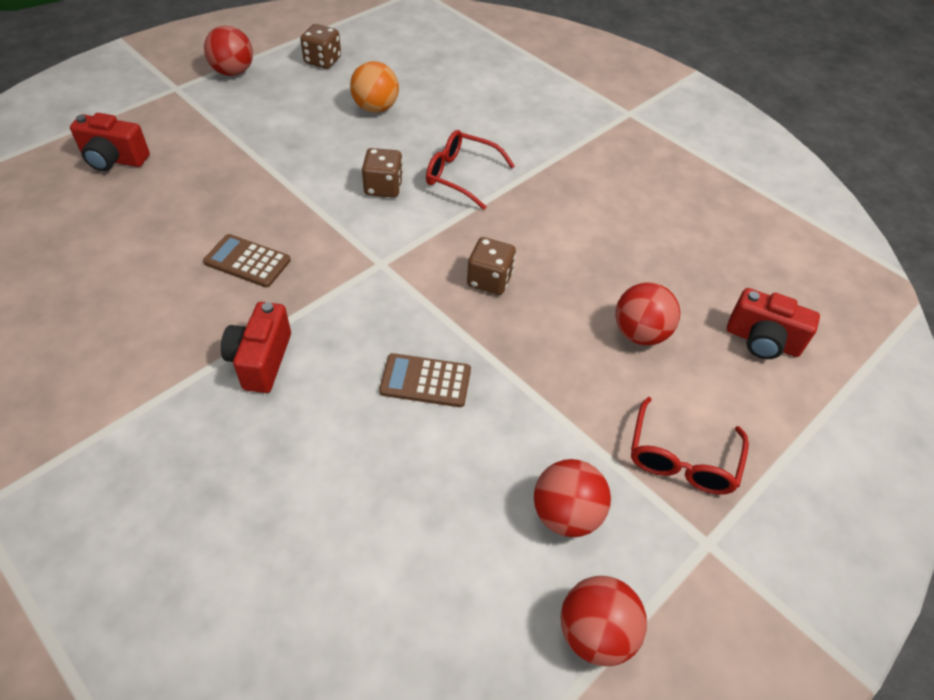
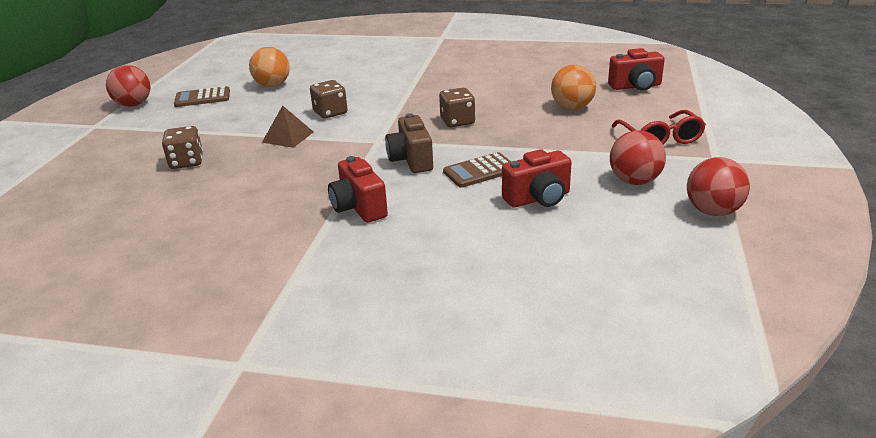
camera: 30 degrees left, 20 degrees down
red camera [70,113,150,171] -> red camera moved to [502,149,572,208]
brown calculator [203,234,291,288] -> brown calculator moved to [174,86,230,107]
brown dice [300,24,341,69] -> brown dice moved to [162,126,203,169]
red glasses [426,130,515,210] -> none
red ball [615,282,680,345] -> orange ball [551,65,596,110]
none -> brown pyramid [262,106,313,148]
none -> brown camera [385,113,433,173]

